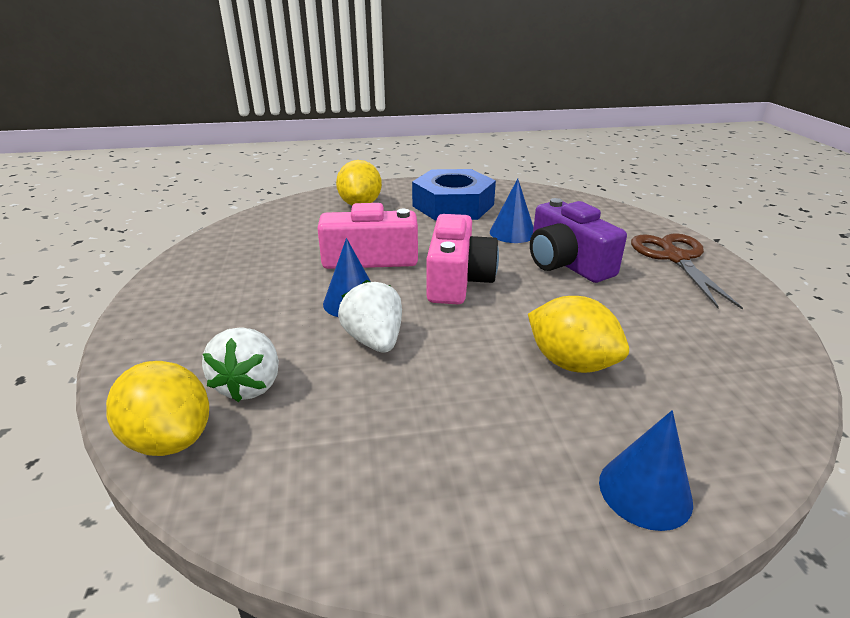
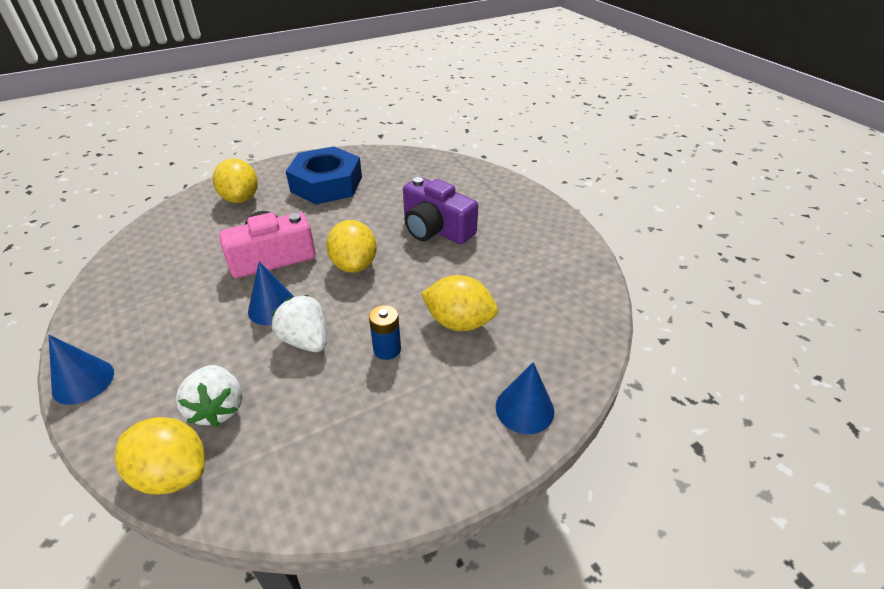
camera: 20 degrees left, 10 degrees up
pink camera [426,214,499,304] -> yellow lemon [326,220,377,273]
blue cone [490,179,534,243] -> blue cone moved to [48,335,114,405]
brown scissors [631,233,743,310] -> none
none -> blue battery [369,305,401,360]

